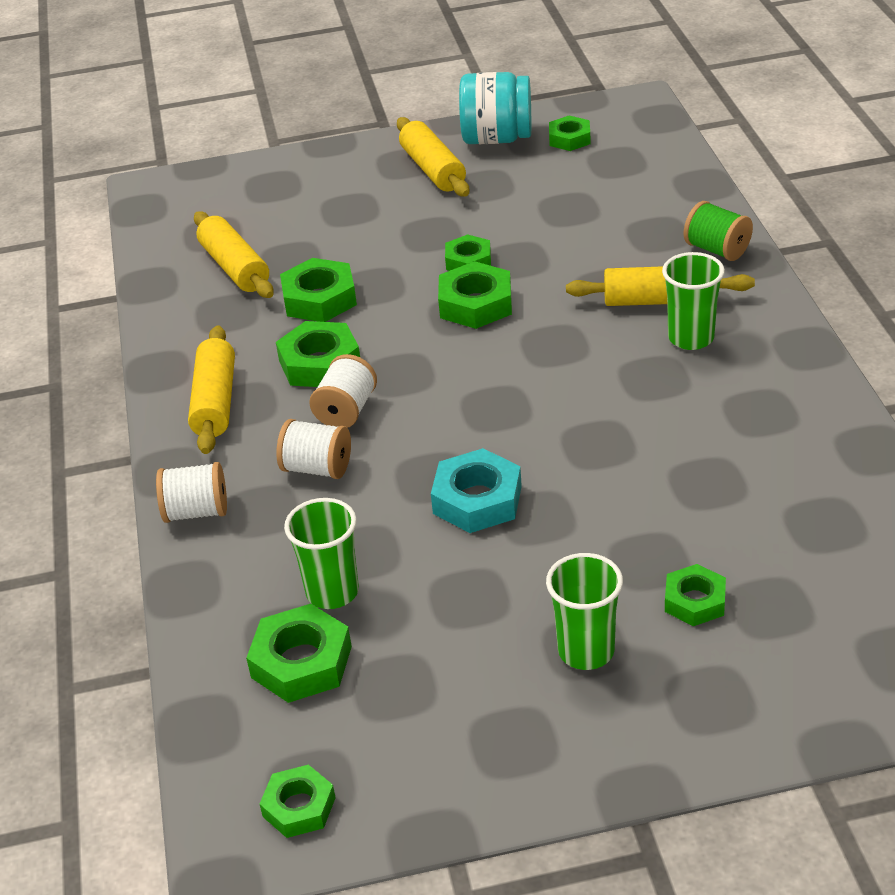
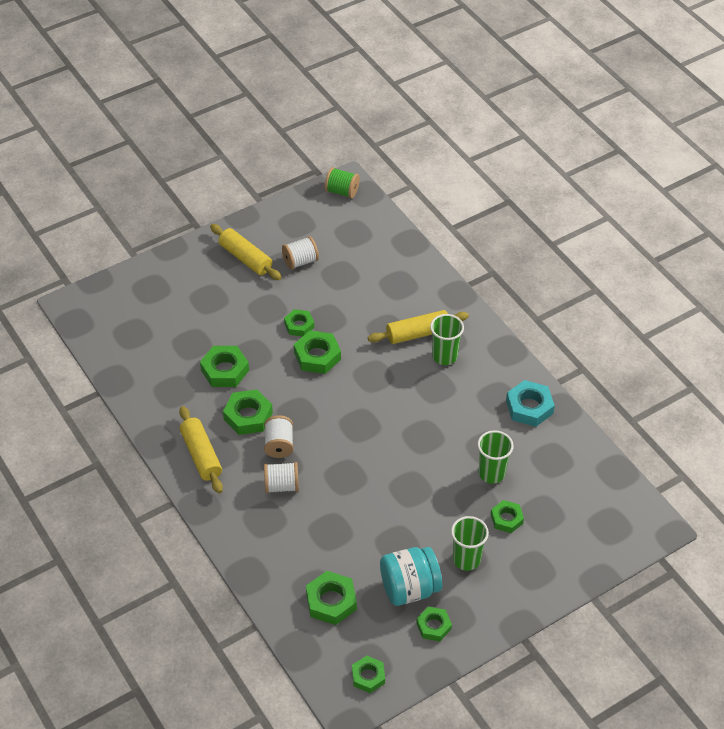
camera: 25 degrees left, 10 degrees up
white spool [156,462,227,523] -> white spool moved to [282,236,319,270]
yellow rolling pin [194,211,274,298] -> none
green cup [284,498,359,609] -> green cup moved to [477,430,514,484]
turquoise nut [431,448,522,533] -> turquoise nut moved to [506,380,555,427]
turquoise jar [459,72,531,144] -> turquoise jar moved to [380,547,442,606]
green nut [549,115,591,151] -> green nut moved to [416,607,452,641]
green spool [684,201,753,261] -> green spool moved to [325,167,360,199]

